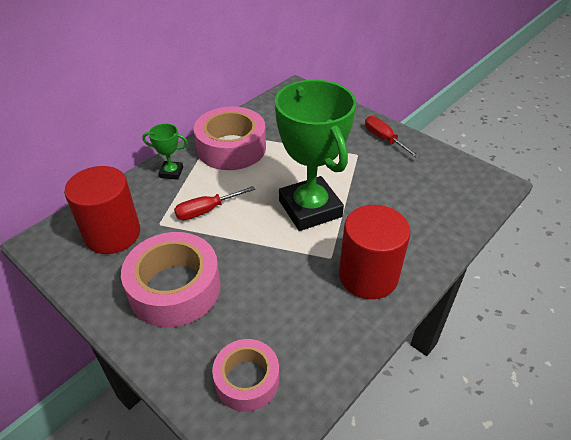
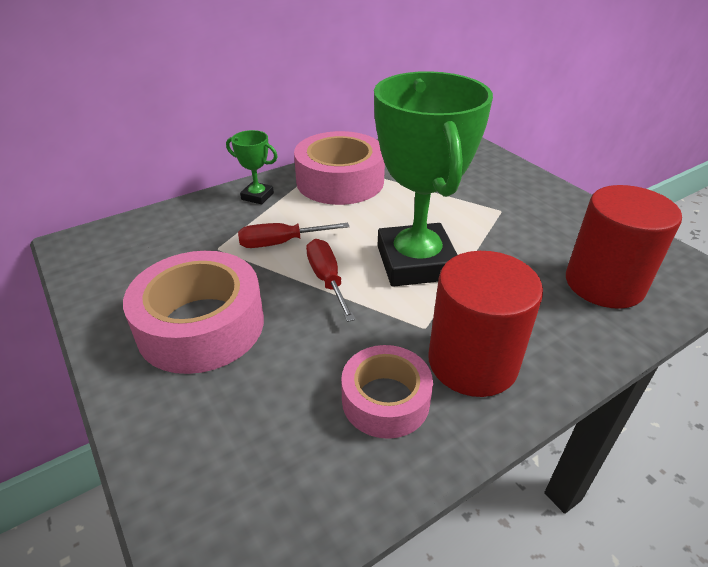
camera: 15 degrees right, 5 degrees down
red cylinder [64,166,140,254] -> red cylinder moved to [566,185,682,309]
pink tape [212,339,279,412] -> pink tape moved to [341,345,433,439]
red screwdriver [365,116,420,158] -> red screwdriver moved to [306,239,356,322]

